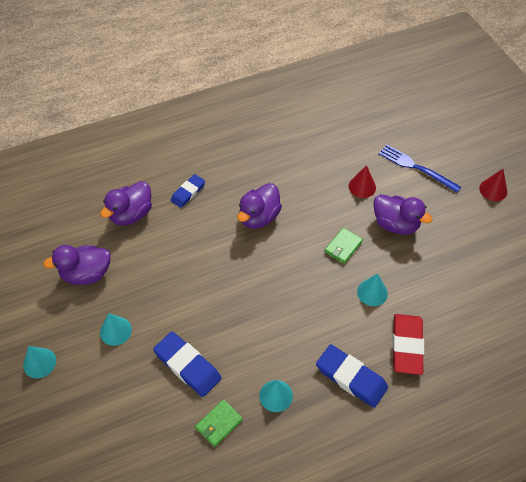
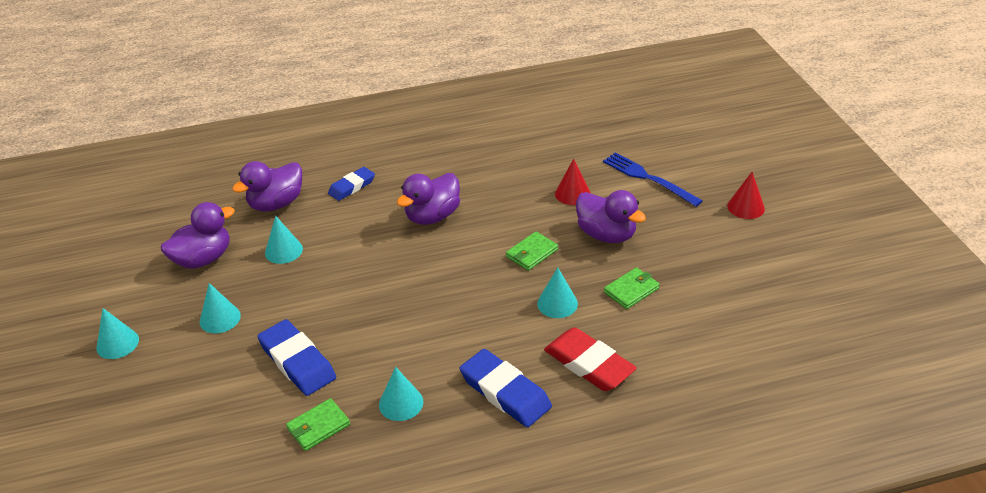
camera: 10 degrees right, 15 degrees down
purple duck [43,245,111,285] -> purple duck turned 150 degrees clockwise [161,202,235,269]
red eraser [392,314,424,375] -> red eraser turned 60 degrees counterclockwise [544,327,637,391]
none -> turquoise cone [265,216,303,264]
none -> green wallet [604,267,660,309]

